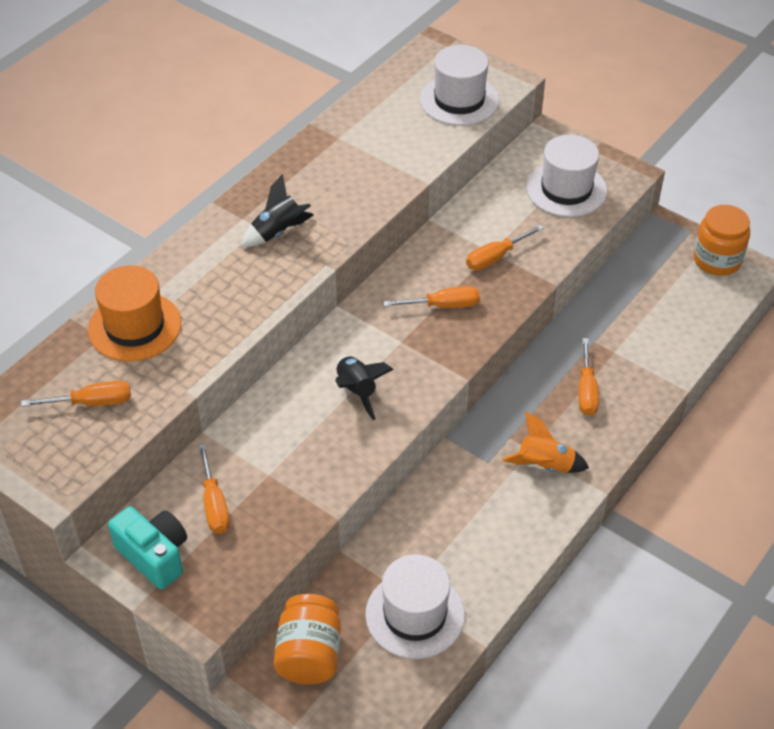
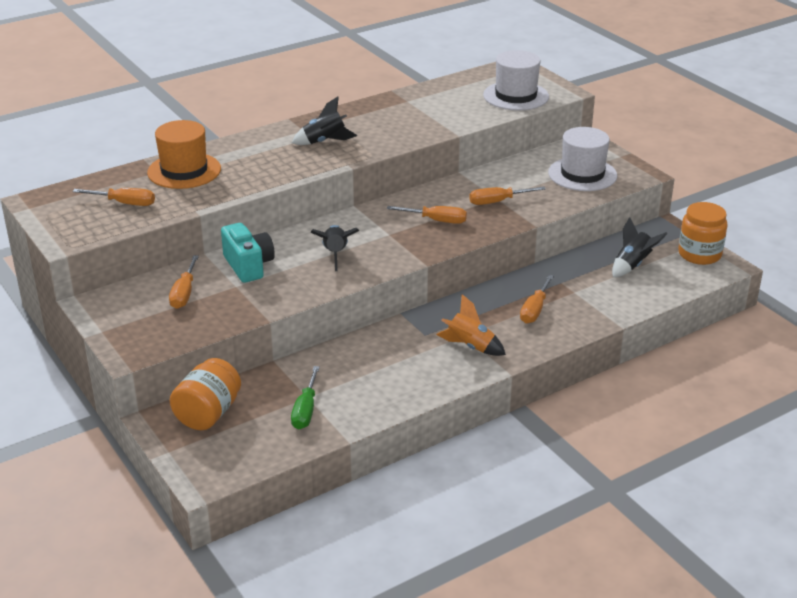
camera: 20 degrees right, 15 degrees down
turquoise camera [108,507,187,590] -> turquoise camera moved to [221,223,275,283]
white hat [365,554,465,659] -> green screwdriver [291,366,320,429]
none -> black rocket [612,217,667,277]

